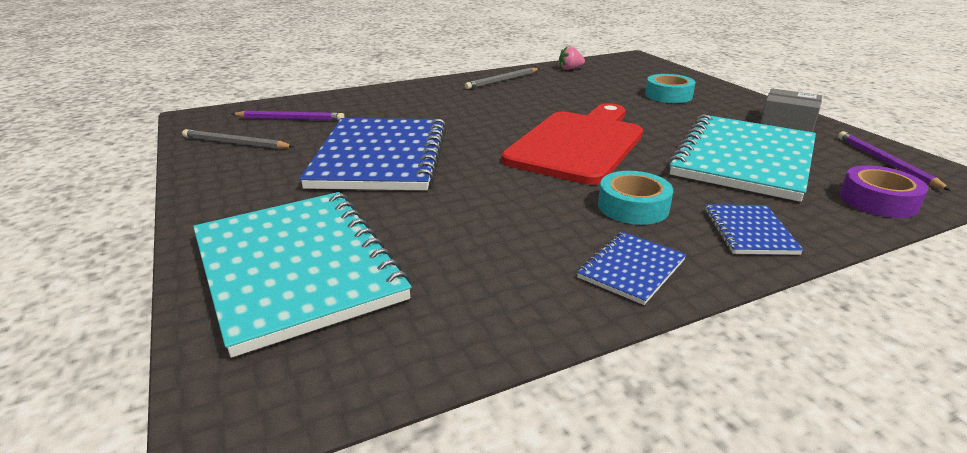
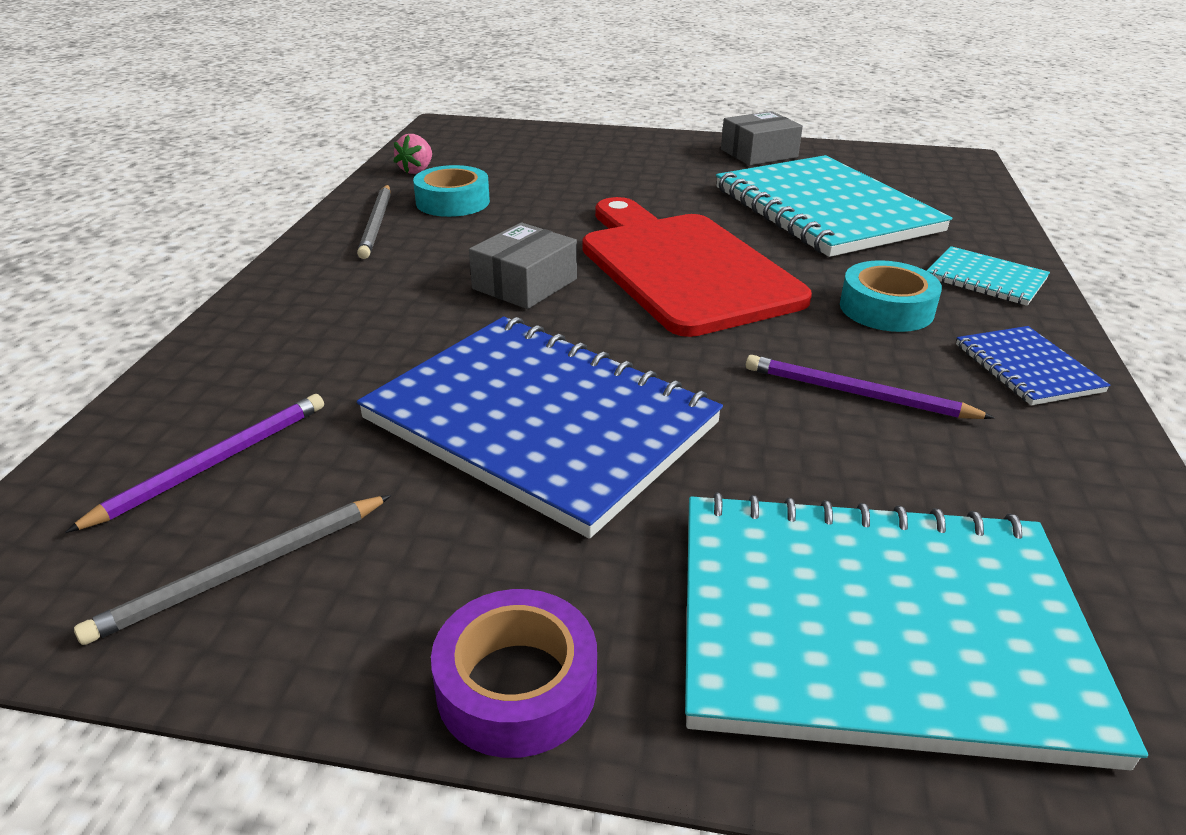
camera: 55 degrees left, 5 degrees up
turquoise tape [645,74,696,103] -> turquoise tape moved to [413,165,490,217]
blue notebook [704,204,804,255] -> turquoise notebook [927,246,1050,306]
purple pencil [838,131,951,191] -> purple pencil moved to [746,355,994,419]
purple tape [840,165,928,218] -> purple tape moved to [431,589,597,758]
none -> grey box [469,222,577,309]

